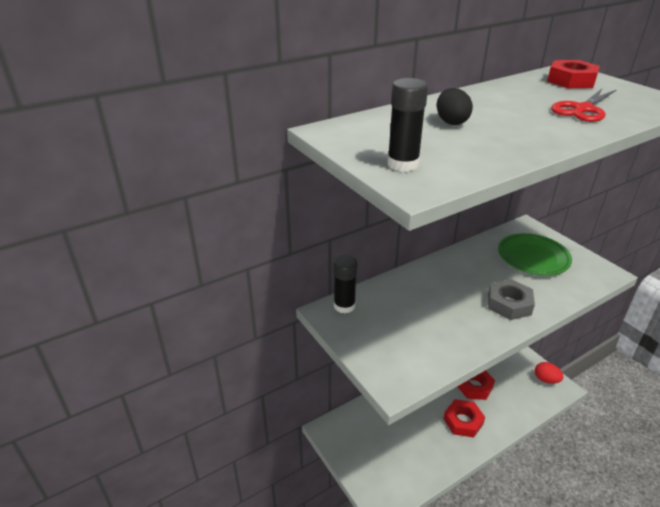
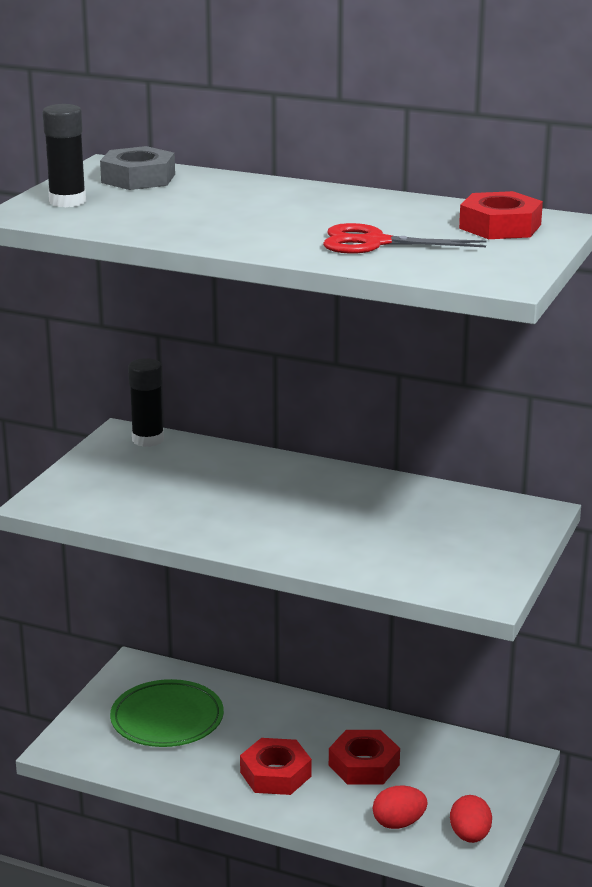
camera: 55 degrees right, 10 degrees down
black egg [437,88,473,125] -> none
grey nut [488,279,535,320] -> grey nut moved to [100,146,175,190]
green plate [498,233,572,276] -> green plate moved to [110,679,224,747]
none -> red egg [373,785,428,829]

